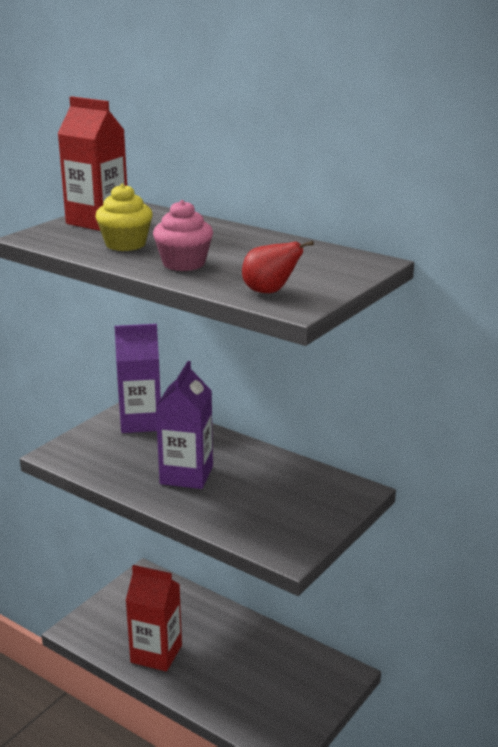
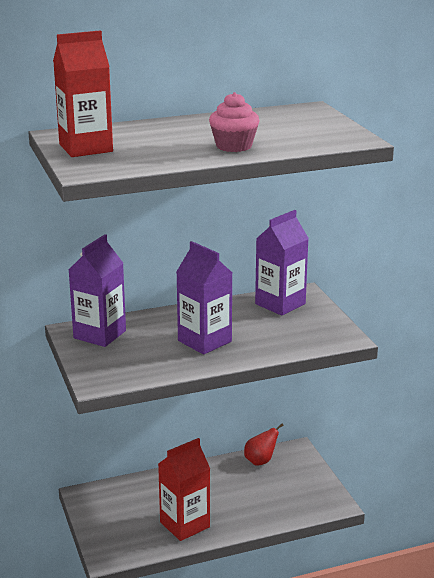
camera: 55 degrees left, 0 degrees up
yellow cupcake [95,184,153,251] -> none
red pear [242,241,314,293] -> red pear moved to [244,424,284,466]
none -> purple carton [255,210,309,316]

